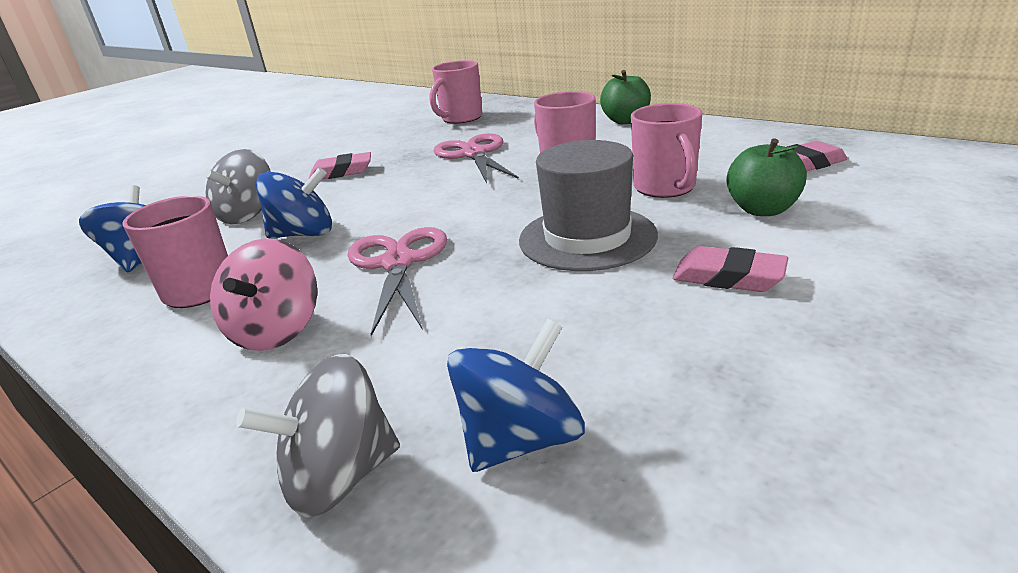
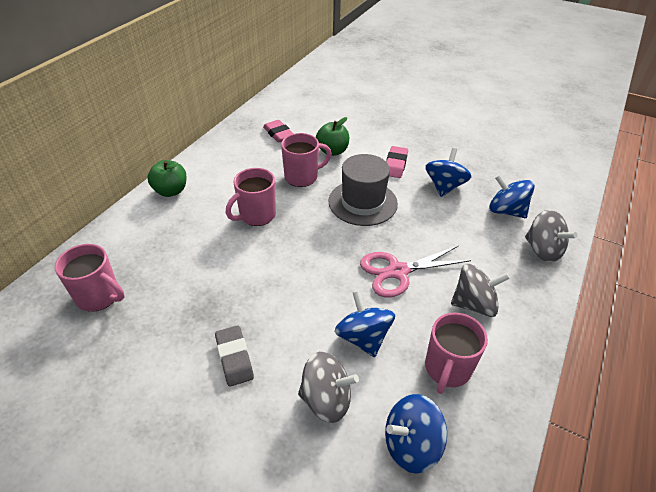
camera: 105 degrees left, 15 degrees up
pink spinning top [210,238,317,351] -> grey spinning top [451,264,510,317]
pink eraser [308,152,371,180] -> grey eraser [215,326,254,387]
pink scissors [433,133,519,183] -> none
none -> blue spinning top [425,148,471,197]

